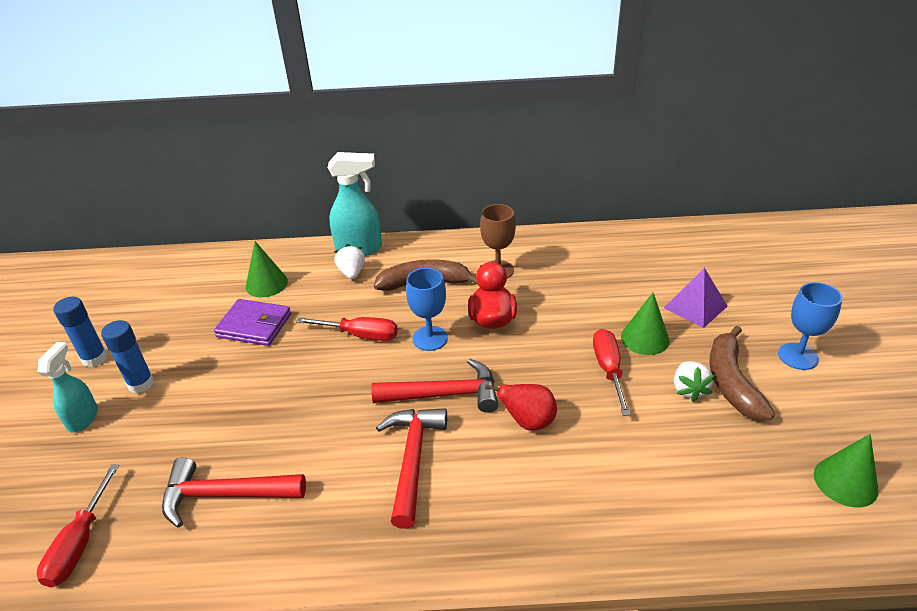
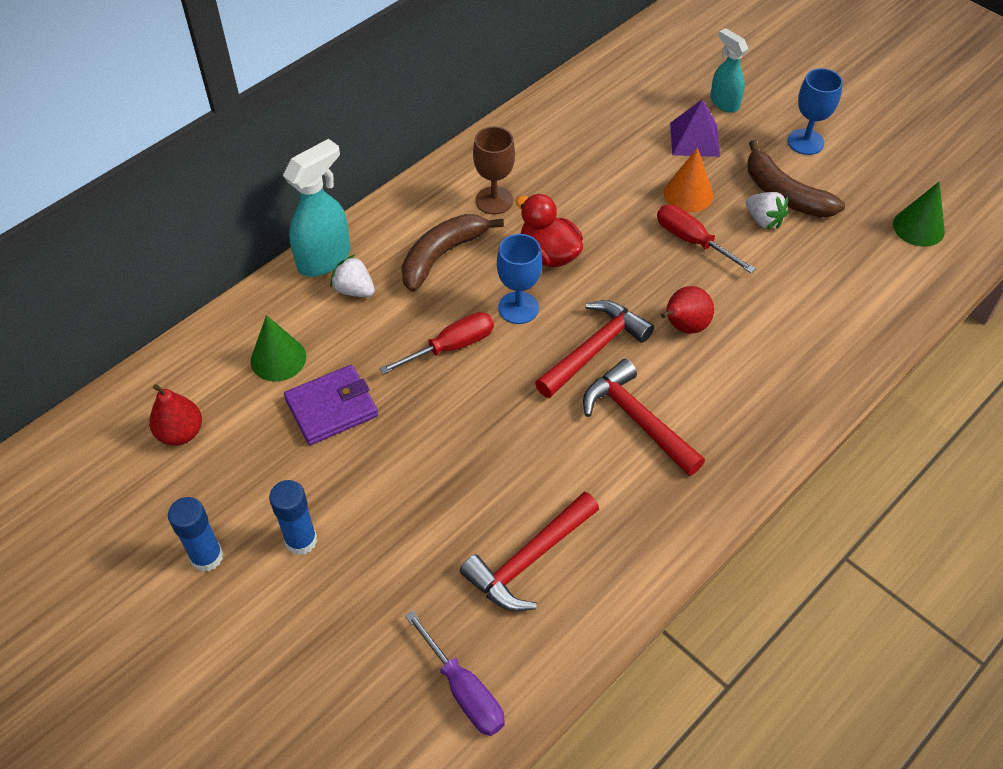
camera: 45 degrees left, 15 degrees up
turquoise spray bottle [37,342,98,433] -> turquoise spray bottle moved to [710,28,748,113]
red screwdriver [37,464,119,587] -> purple screwdriver [405,610,505,736]
green cone [621,292,670,355] -> orange cone [664,148,713,212]
none -> red pear [149,384,202,445]

